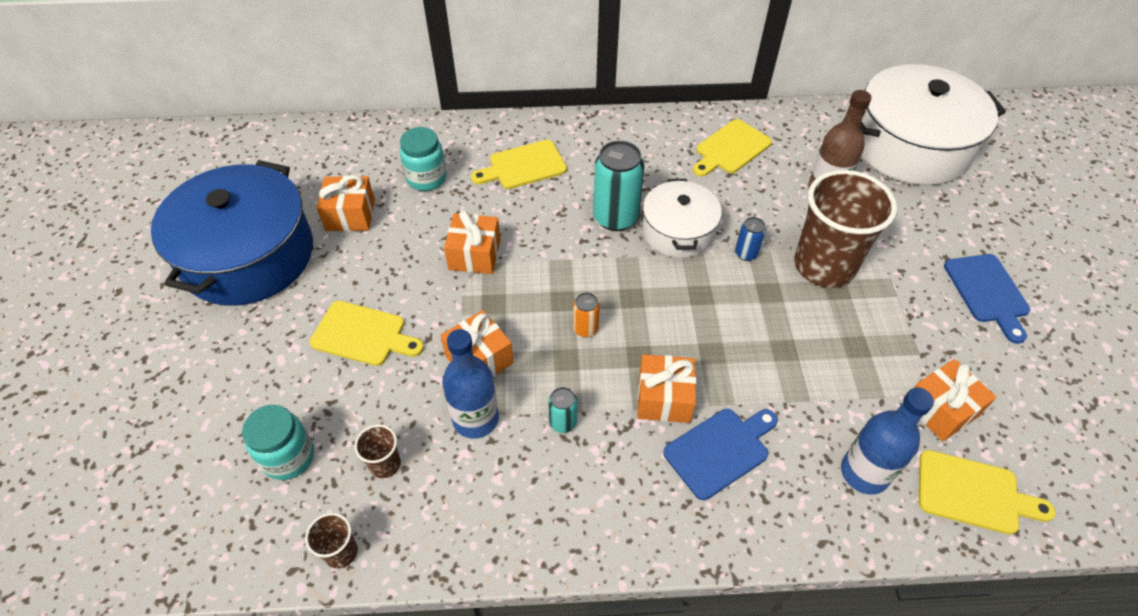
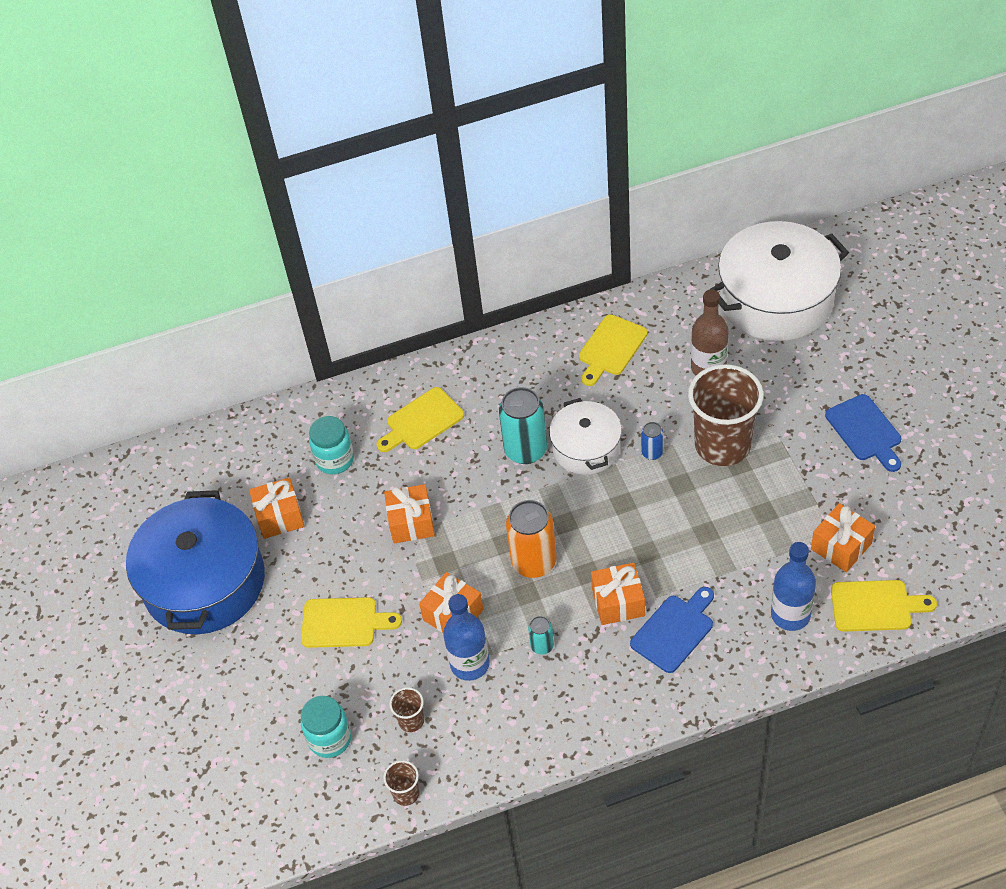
camera: 10 degrees left, 0 degrees up
orange can [573,292,600,337] -> orange can [506,500,557,578], size x2.01

